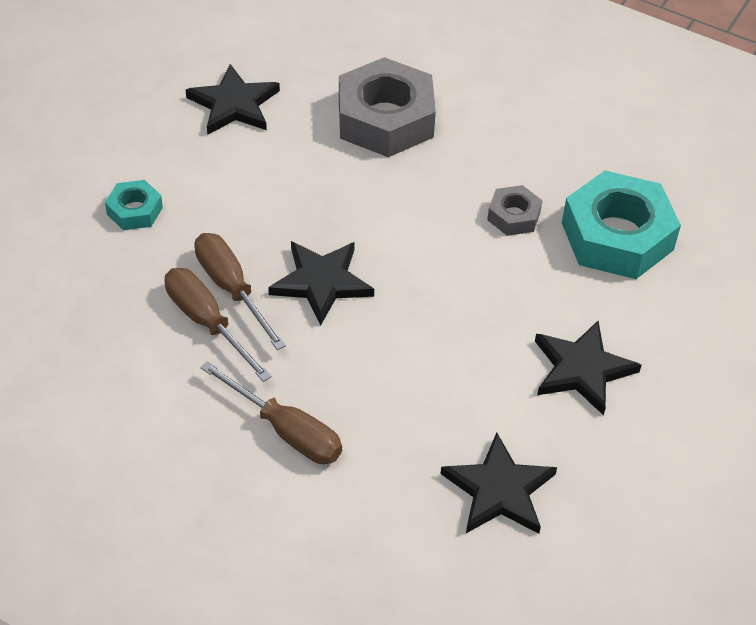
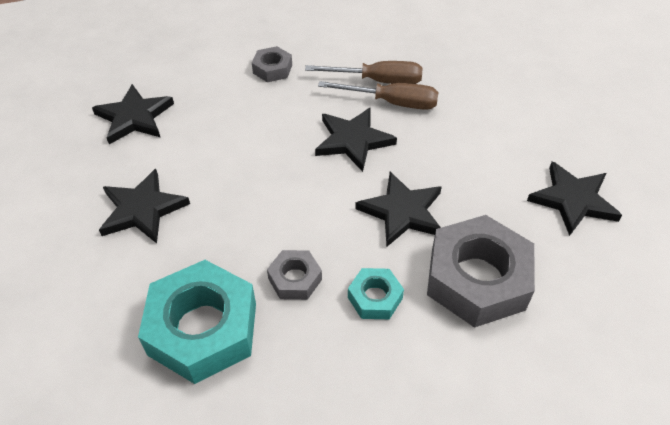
camera: 135 degrees right, 0 degrees up
turquoise nut [105,180,163,230] -> turquoise nut moved to [348,268,404,319]
brown screwdriver [200,361,342,464] -> grey nut [252,46,292,82]
none -> black star [355,172,442,247]

